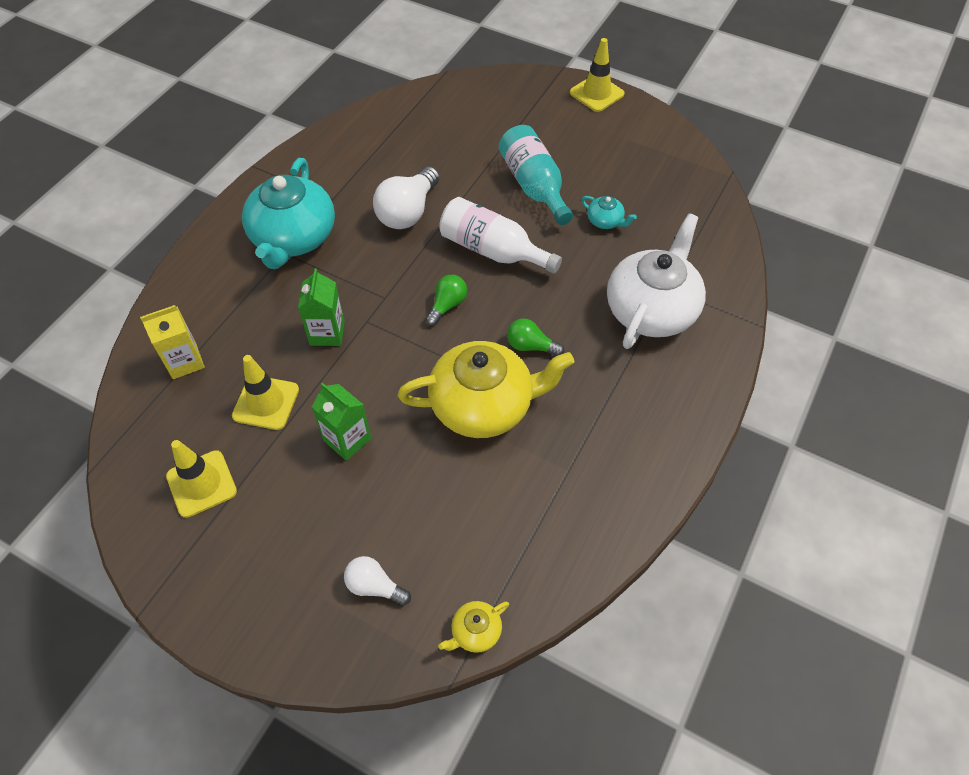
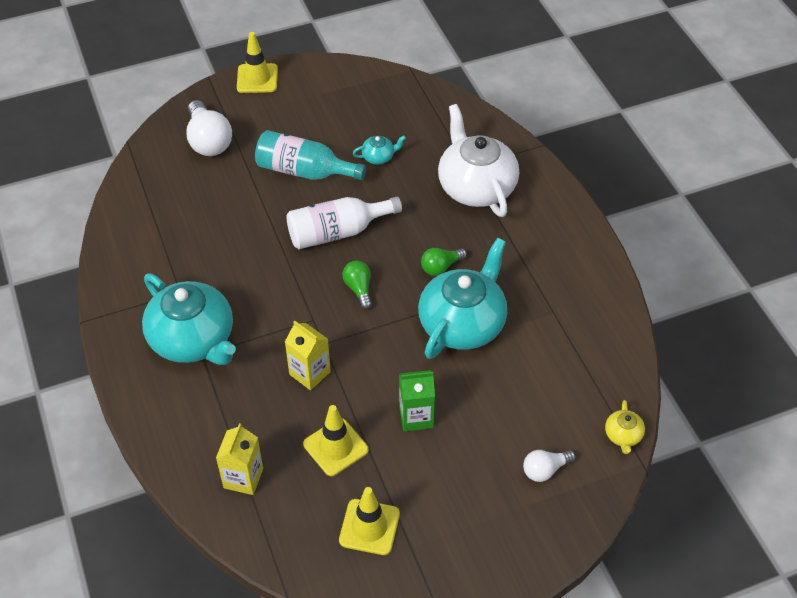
camera: 50 degrees left, 5 degrees down
green carton [298,268,345,346] -> yellow carton [285,321,331,390]
white light bulb [373,166,440,229] -> white light bulb moved to [186,100,232,156]
yellow teapot [398,341,575,438] -> turquoise teapot [418,238,507,359]

